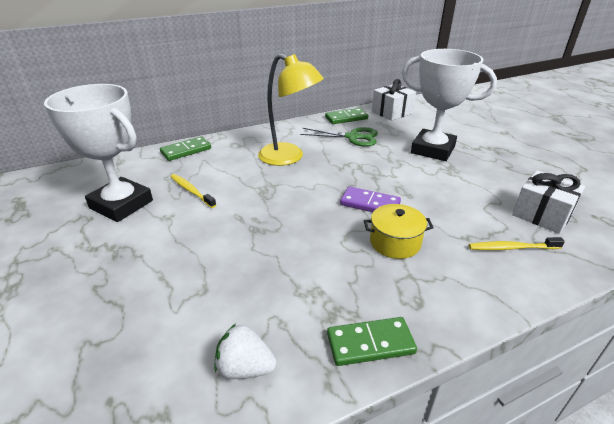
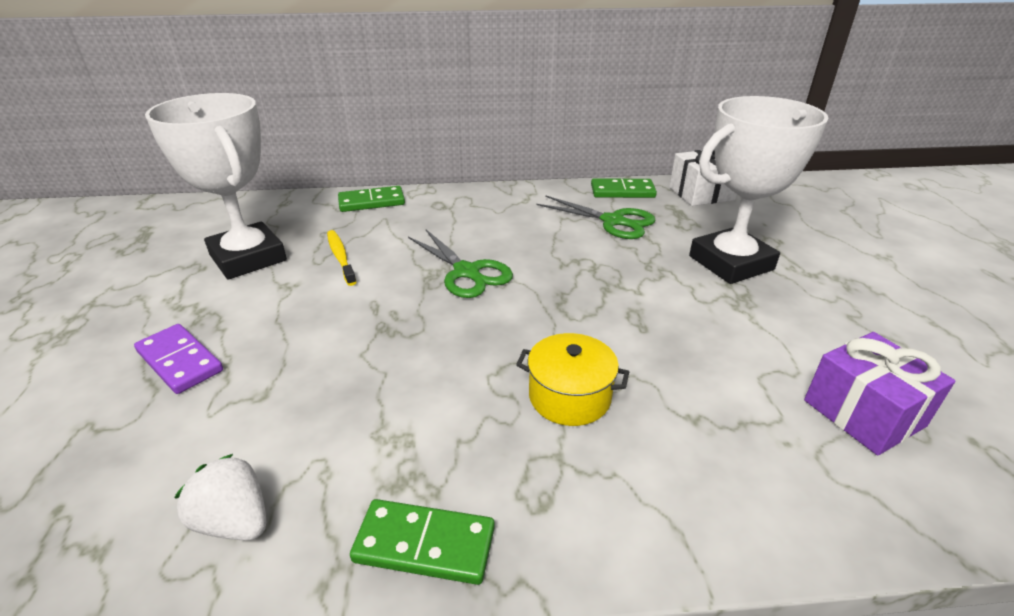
camera: 20 degrees right, 0 degrees up
yellow lamp [258,54,324,166] -> none
purple domino [340,187,401,212] -> purple domino moved to [134,324,223,394]
white trophy [402,49,497,161] -> white trophy turned 75 degrees counterclockwise [689,96,829,284]
yellow toothbrush [469,237,565,250] -> none
white gift [512,170,585,234] -> purple gift [804,332,955,455]
none -> green scissors [408,230,513,298]

